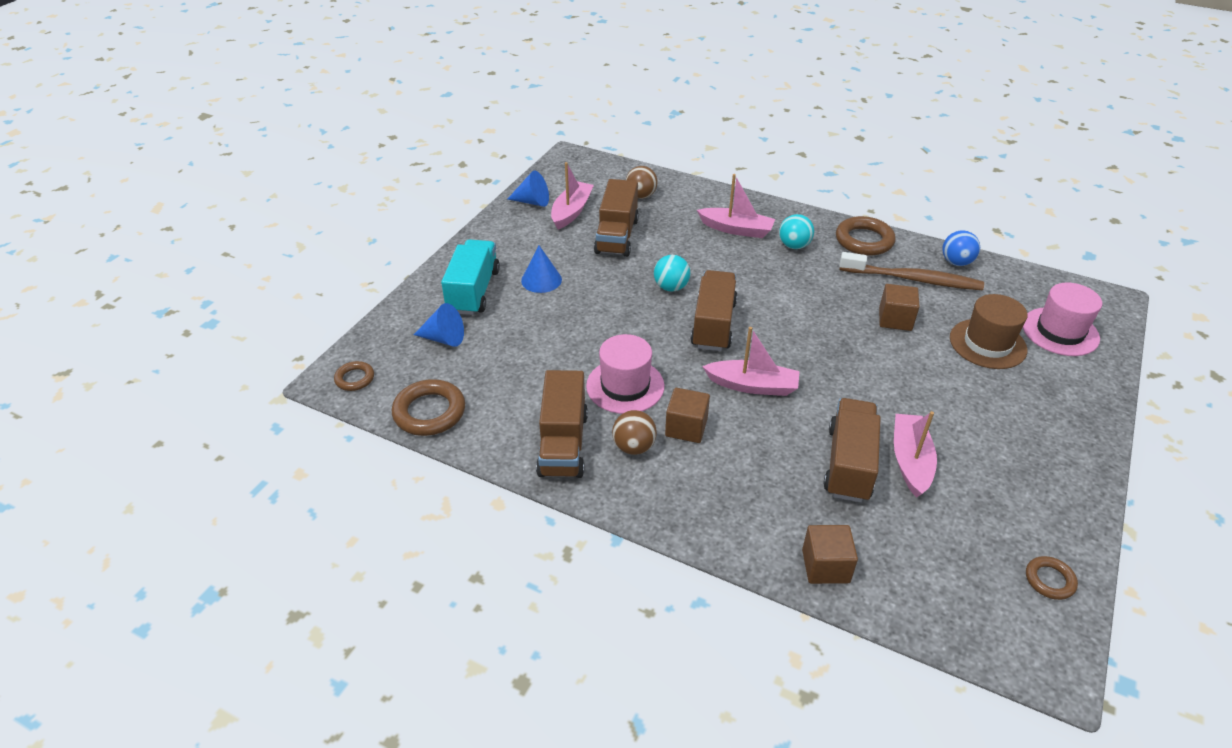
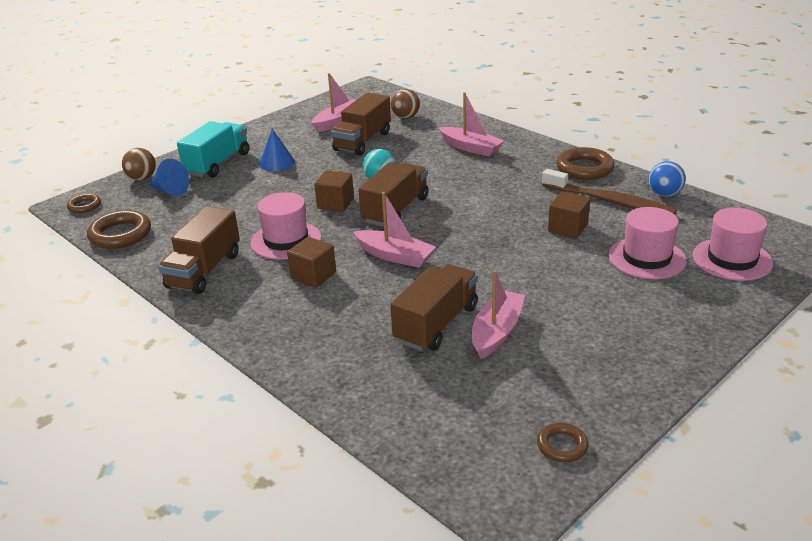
camera: 20 degrees right, 10 degrees down
blue cone [508,171,549,207] -> none
brown ball [612,410,657,455] -> brown ball moved to [122,148,156,180]
turquoise ball [779,214,814,249] -> none
brown cube [802,525,858,584] -> brown cube moved to [314,170,354,212]
brown hat [950,294,1027,369] -> pink hat [608,207,686,279]

